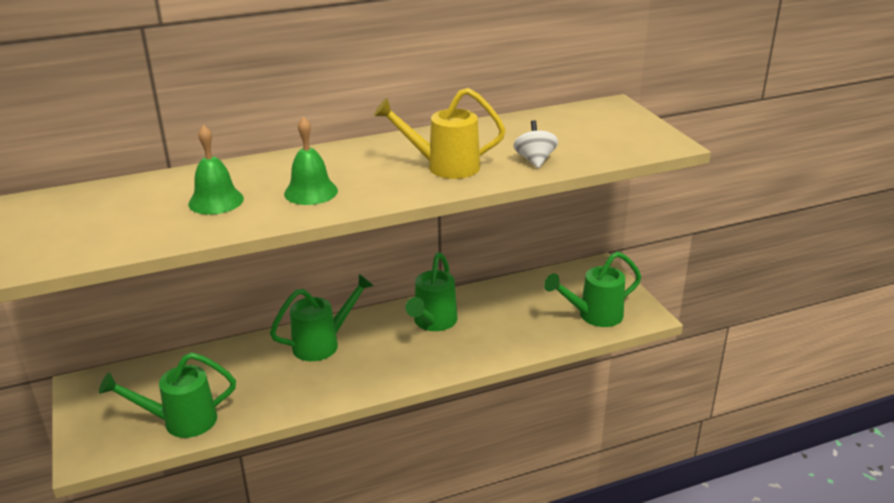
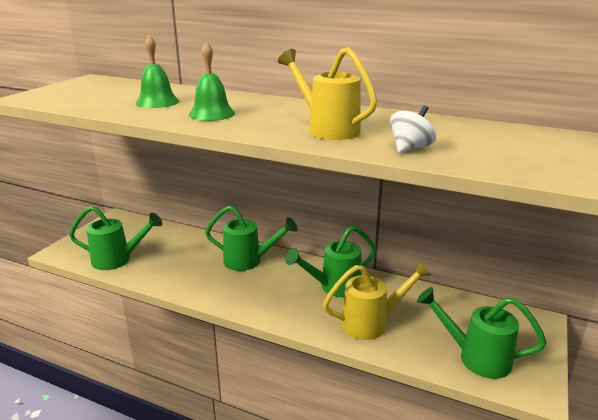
camera: 45 degrees right, 5 degrees down
green watering can [99,352,236,438] -> green watering can turned 150 degrees clockwise [69,206,162,270]
none -> yellow watering can [323,261,431,340]

